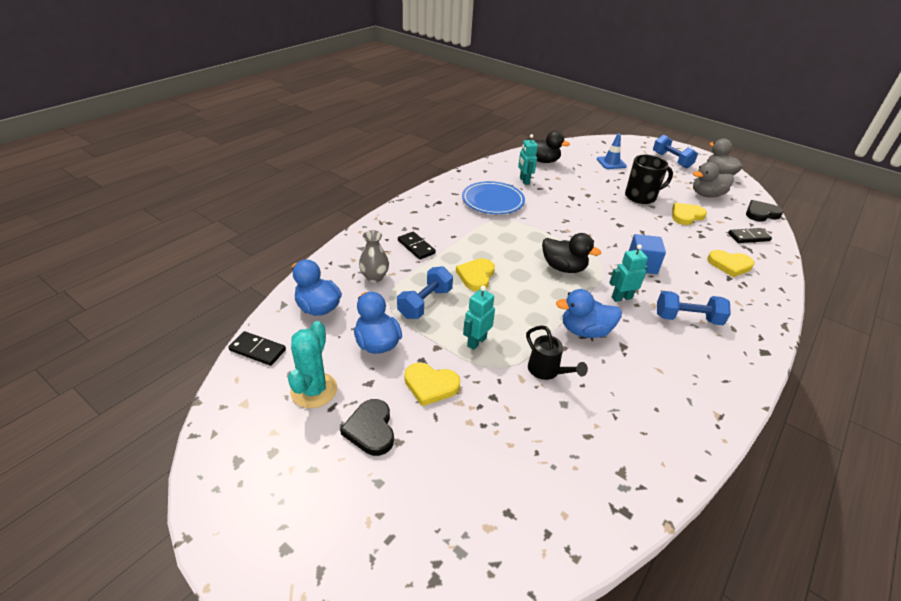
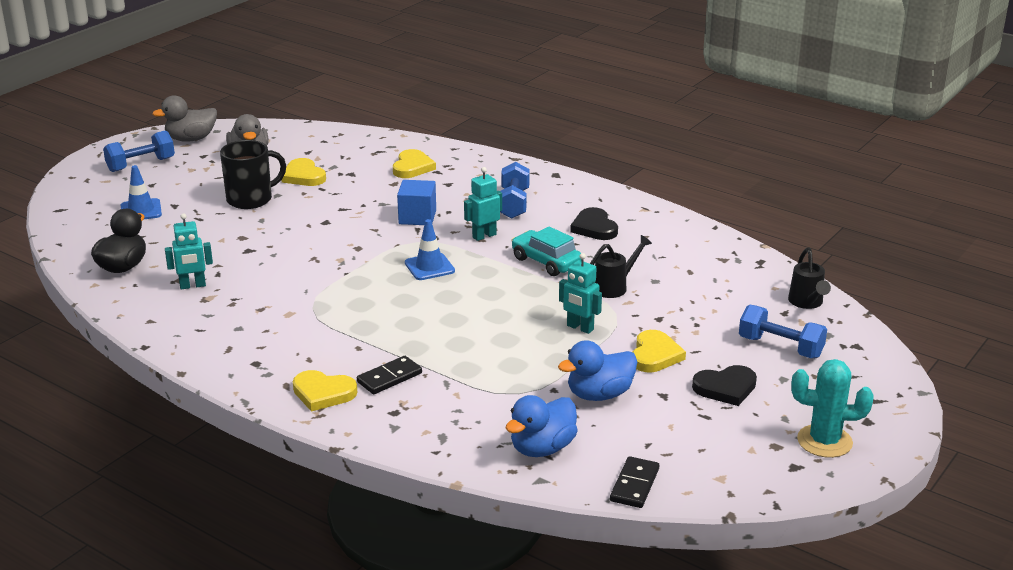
camera: 90 degrees left, 10 degrees down
turquoise cactus [288,321,337,408] -> turquoise cactus moved to [792,359,874,458]
grey vase [359,230,389,283] -> none
blue dumbbell [397,266,453,319] -> blue dumbbell moved to [739,305,827,358]
yellow heart [456,258,495,291] -> yellow heart moved to [293,370,357,412]
blue plate [462,181,525,214] -> none
black duck [542,233,601,273] -> blue traffic cone [405,219,455,280]
blue duck [556,289,622,338] -> turquoise car [511,226,582,276]
turquoise robot [609,244,648,302] -> turquoise robot turned 75 degrees clockwise [464,167,502,241]
black mug [625,155,673,204] -> black mug turned 75 degrees clockwise [220,140,286,209]
black domino [728,228,772,243] -> none
black heart [746,200,783,222] -> black heart moved to [570,207,618,240]
none -> black watering can [788,247,831,309]

